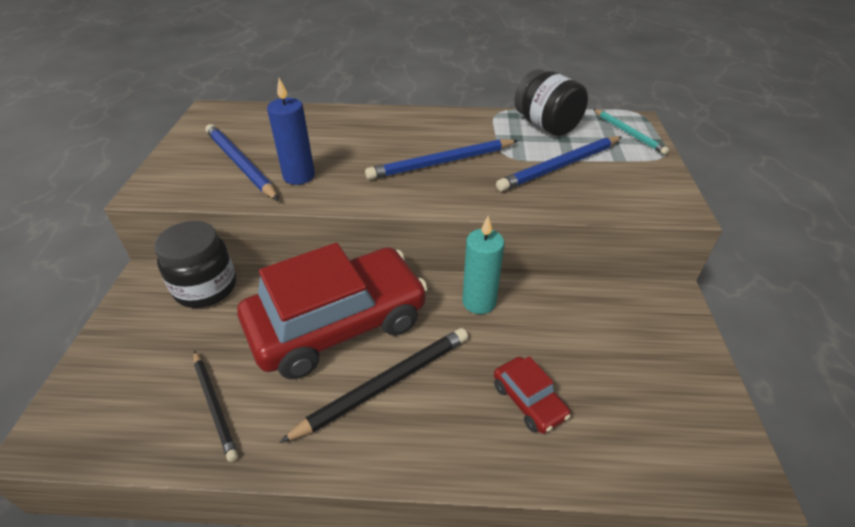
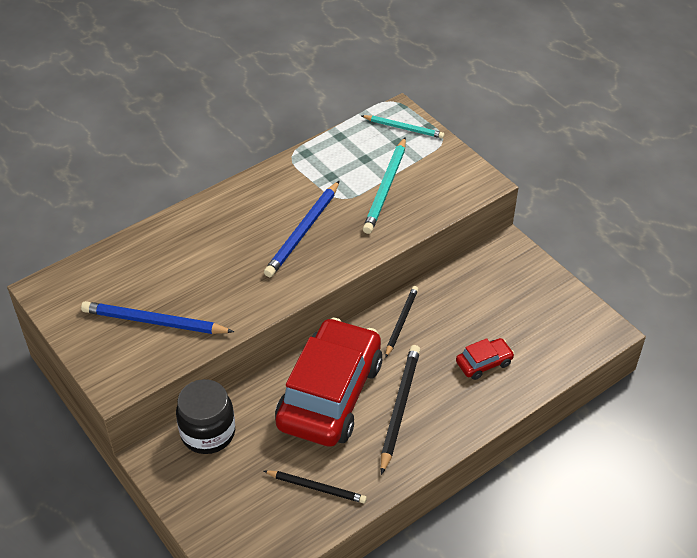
camera: 40 degrees left, 5 degrees up
blue candle [267,78,315,185] -> none
turquoise candle [462,216,505,314] -> black pencil [385,286,418,358]
red car [494,356,571,434] -> red car turned 45 degrees counterclockwise [456,338,515,380]
blue pencil [496,136,622,191] -> turquoise pencil [363,137,406,234]
black jar [514,69,588,136] -> none

